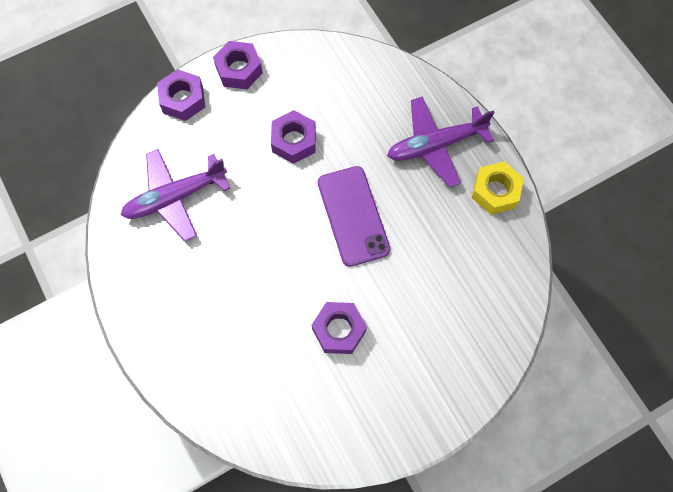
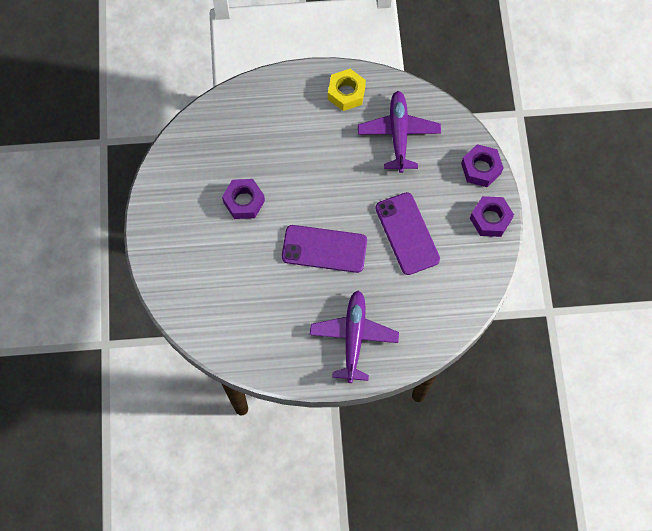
camera: 115 degrees right, 0 degrees up
purple nut [271,110,316,164] -> purple phone [375,192,440,275]
yellow nut [472,162,524,215] -> yellow nut moved to [328,69,366,111]

